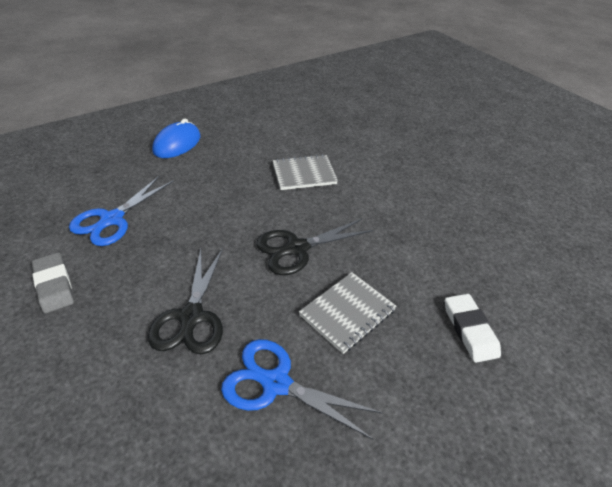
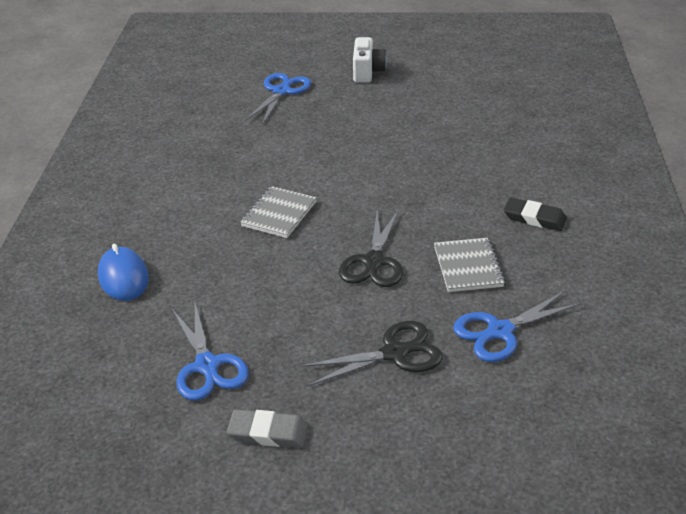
camera: 50 degrees left, 5 degrees down
black scissors [148,248,223,354] -> black scissors turned 60 degrees counterclockwise [300,321,443,386]
white eraser [445,294,501,363] -> black eraser [504,198,567,231]
none -> blue scissors [246,73,311,125]
none -> white camera [353,37,387,83]

